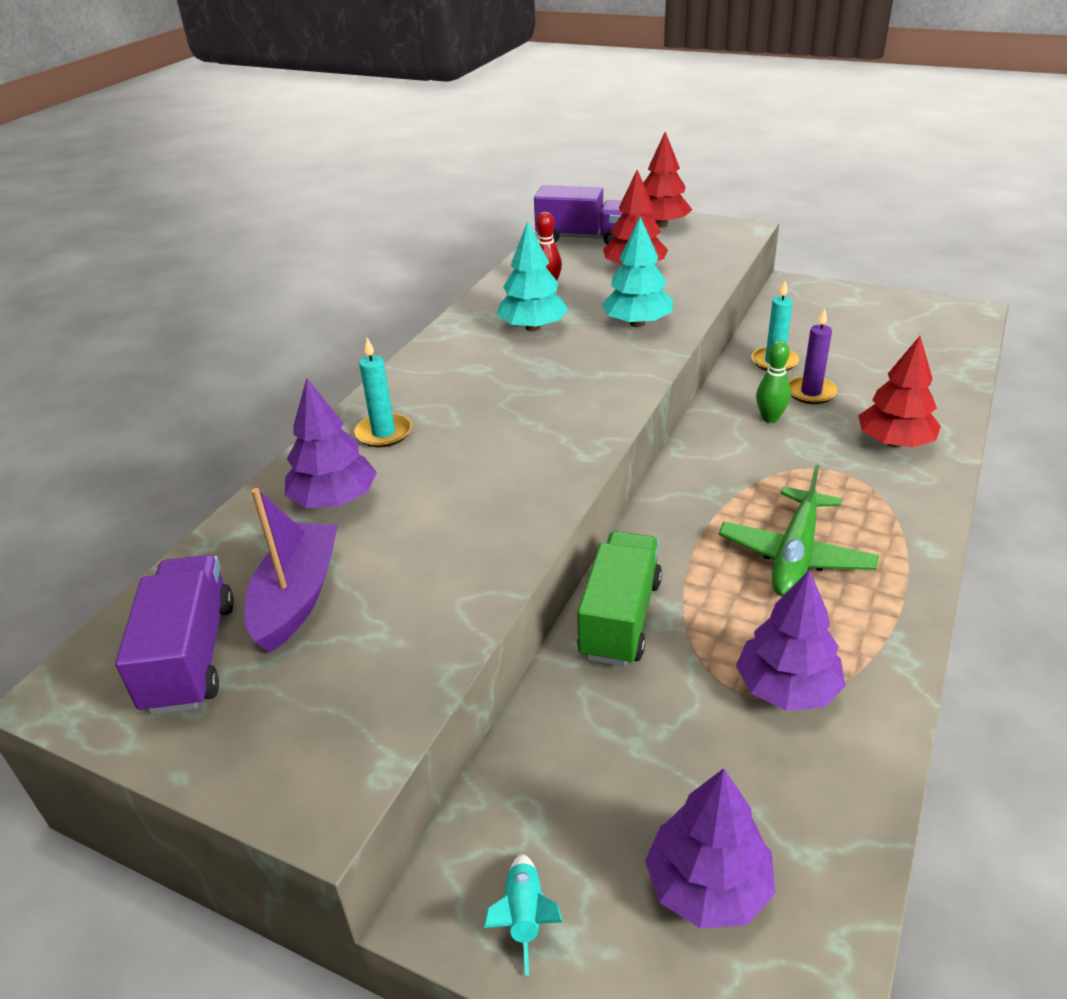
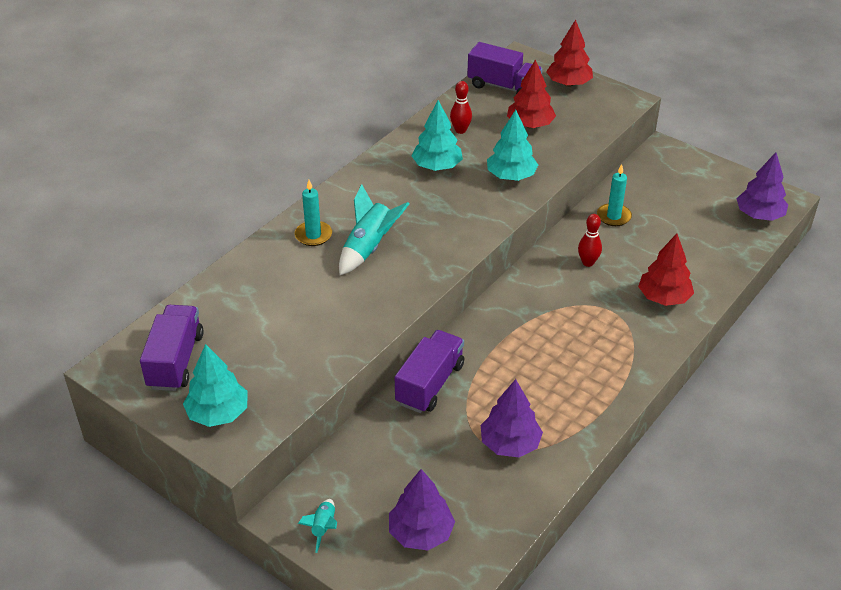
camera: 10 degrees right, 5 degrees up
purple boat [245,488,338,653] -> none
purple tree [285,378,377,508] -> purple tree moved to [736,152,788,221]
green truck [577,531,662,666] -> purple truck [395,330,464,413]
green plane [719,465,879,596] -> none
green bowling pin [756,341,791,423] -> red bowling pin [578,214,602,267]
purple candle [789,309,837,404] -> none
none -> turquoise tree [183,344,248,427]
none -> turquoise rocket [339,184,409,275]

